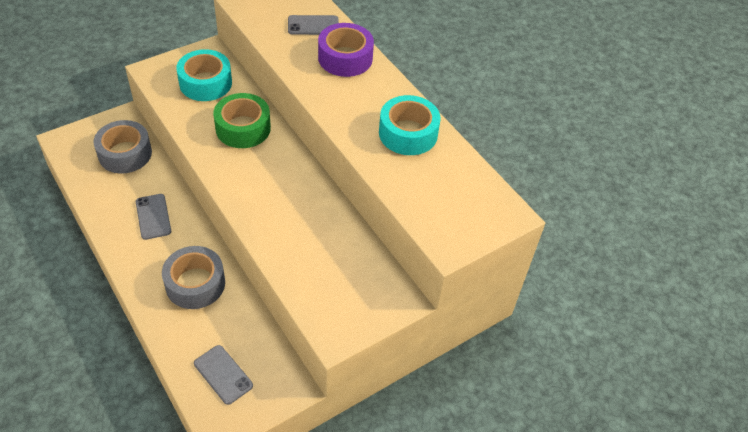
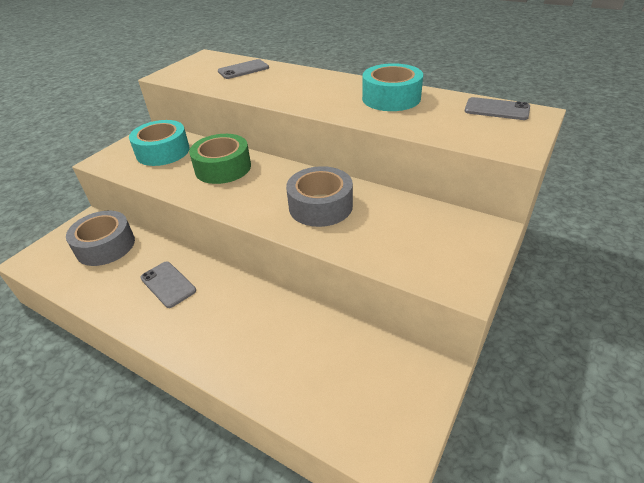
camera: 20 degrees left, 10 degrees down
grey tape [162,246,225,309] -> grey tape moved to [286,166,353,227]
grey phone [194,345,253,405] -> grey phone moved to [465,97,530,120]
purple tape [318,23,374,77] -> none

